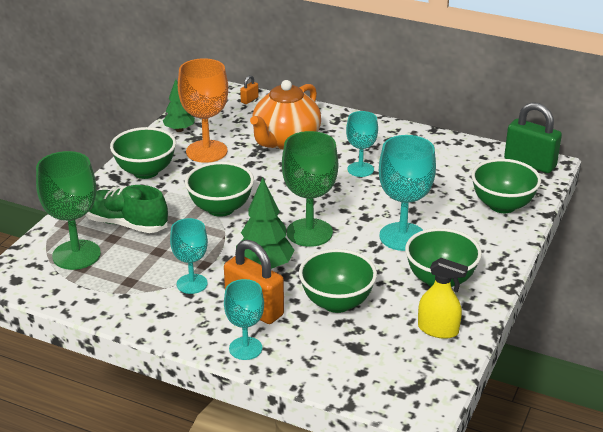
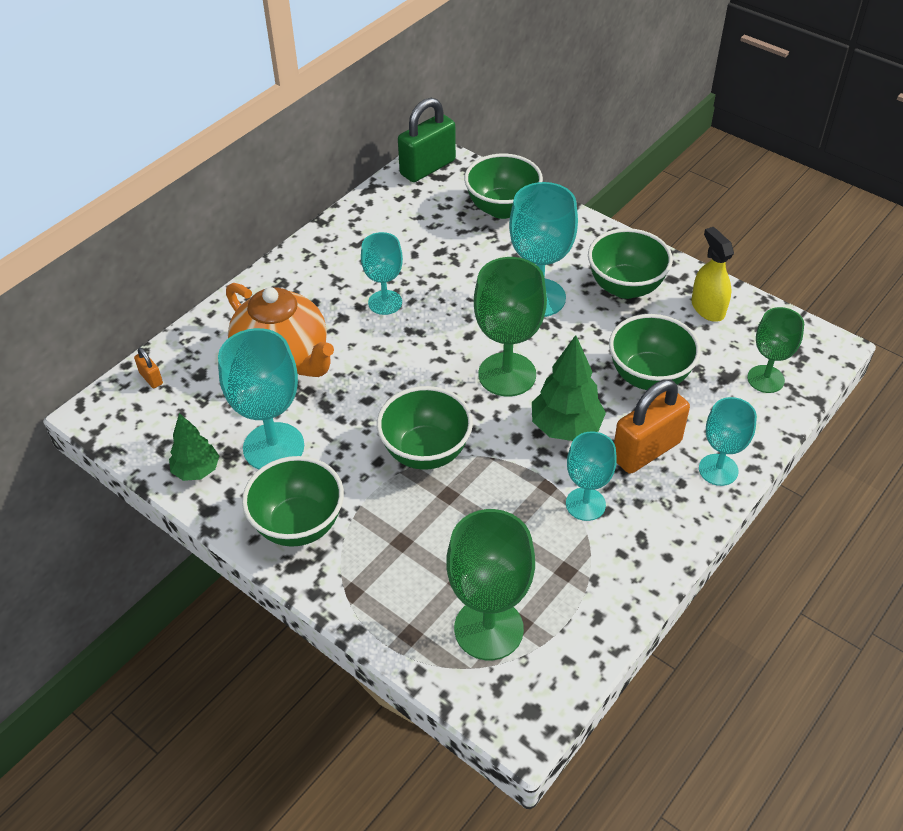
camera: 75 degrees left, 15 degrees up
green shoe [85,185,168,233] -> none
orange goblet [178,58,228,163] -> turquoise goblet [218,328,304,470]
yellow spray bottle [418,258,468,339] -> yellow spray bottle turned 60 degrees counterclockwise [692,227,734,322]
none -> green goblet [747,307,804,393]

